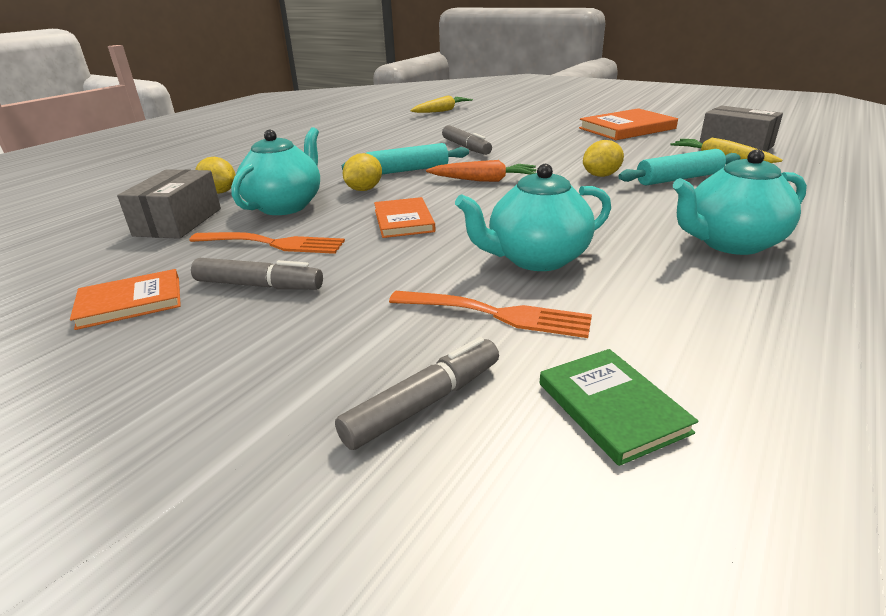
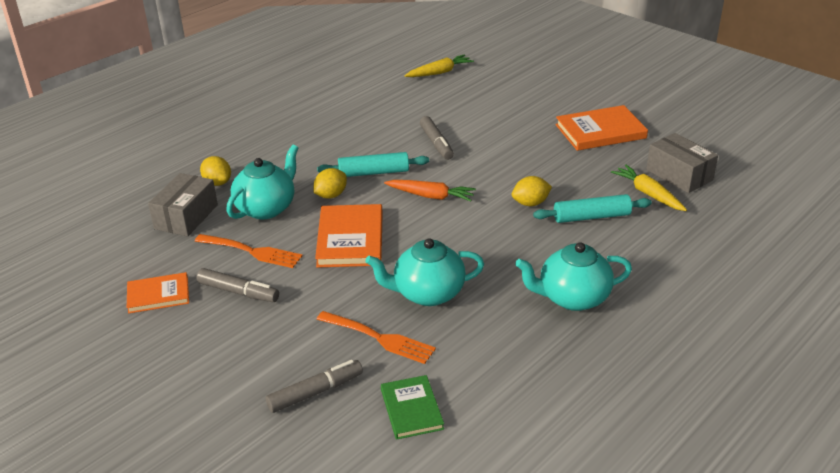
camera: 10 degrees right, 5 degrees up
orange book [374,197,436,238] -> orange book [315,204,383,268], size x1.61

